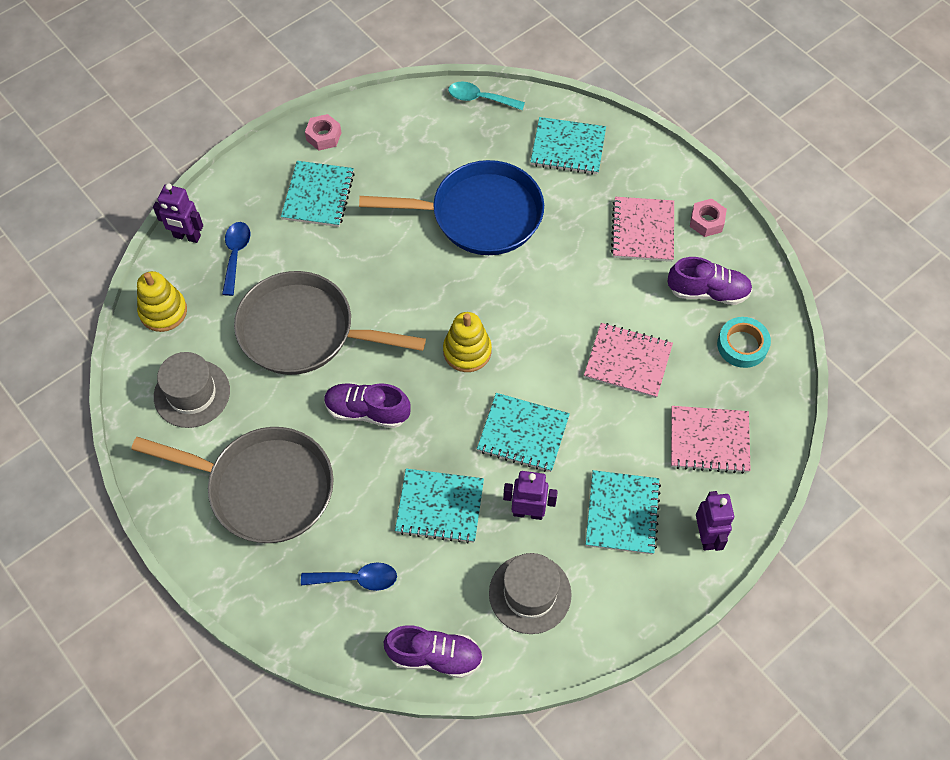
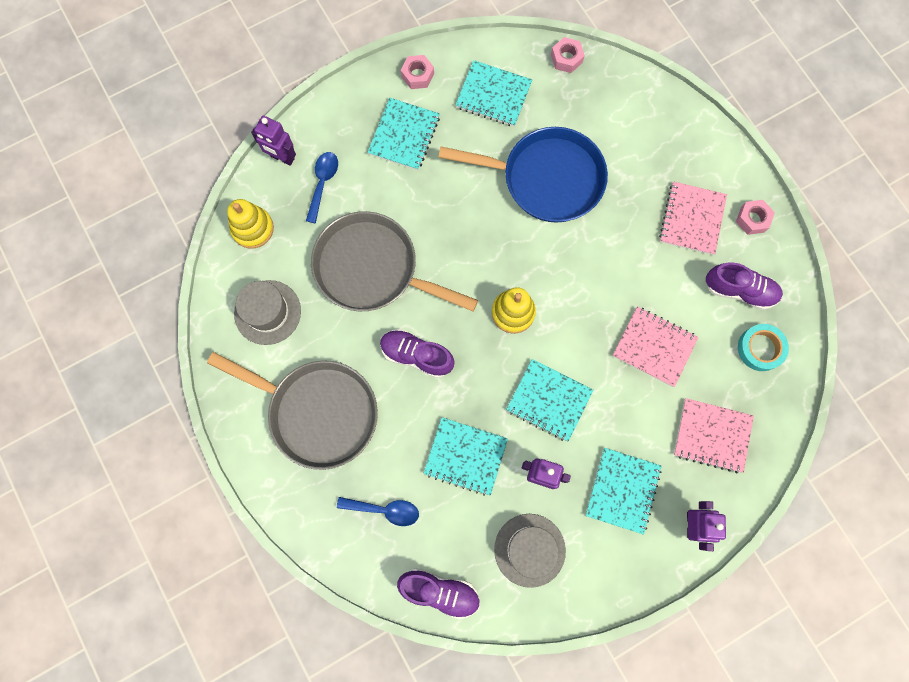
camera: 10 degrees right, 15 degrees up
turquoise spoon [448,82,525,110] -> pink nut [551,37,585,73]
turquoise notebook [530,117,606,175] -> turquoise notebook moved to [456,60,532,127]

